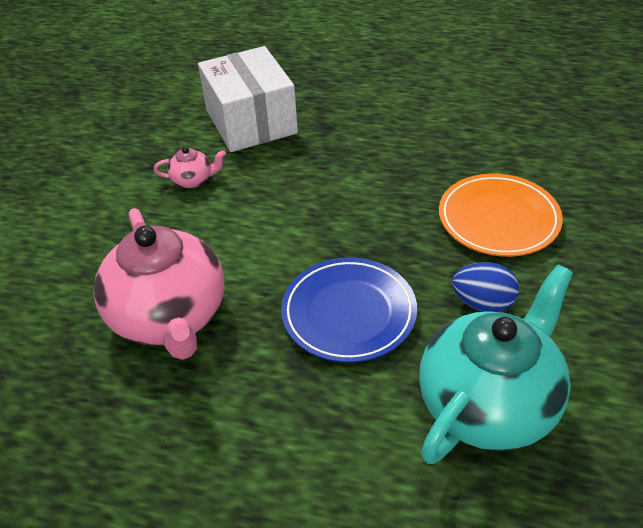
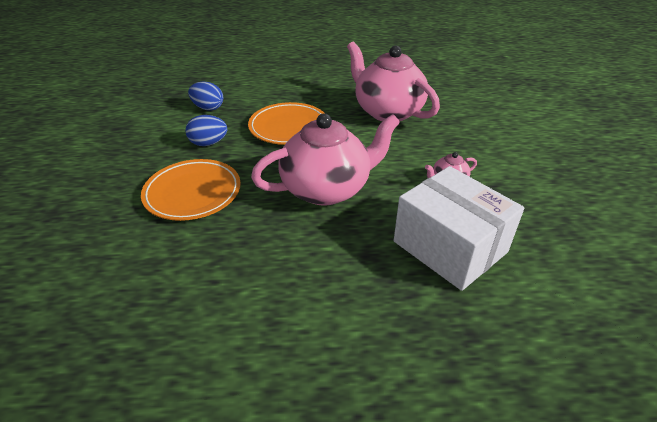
camera: 160 degrees right, 5 degrees down
blue plate [281,258,417,363] -> orange plate [248,102,324,145]
turquoise teapot [419,265,573,464] -> blue egg [188,82,223,111]
none -> pink teapot [251,113,400,206]

